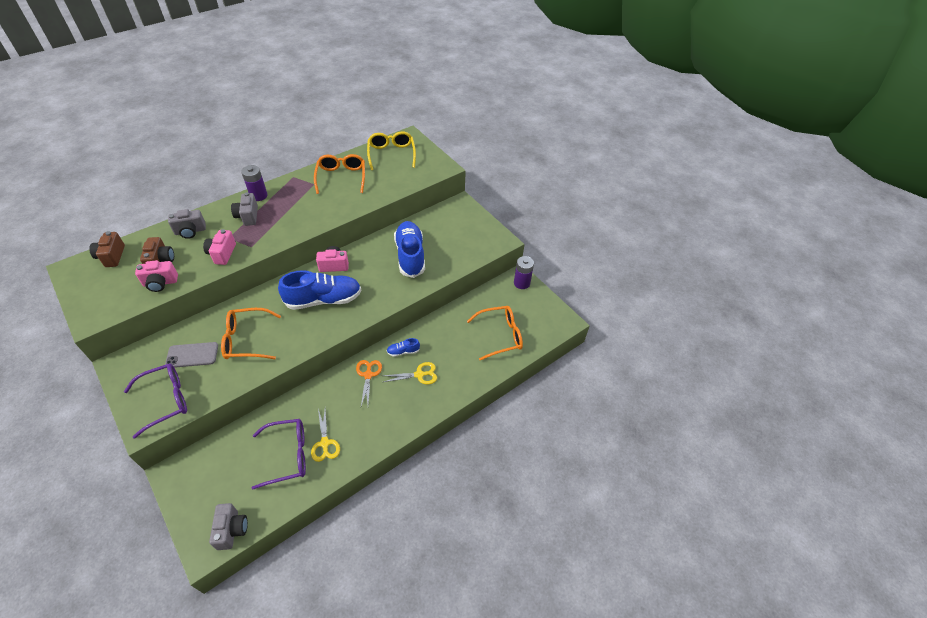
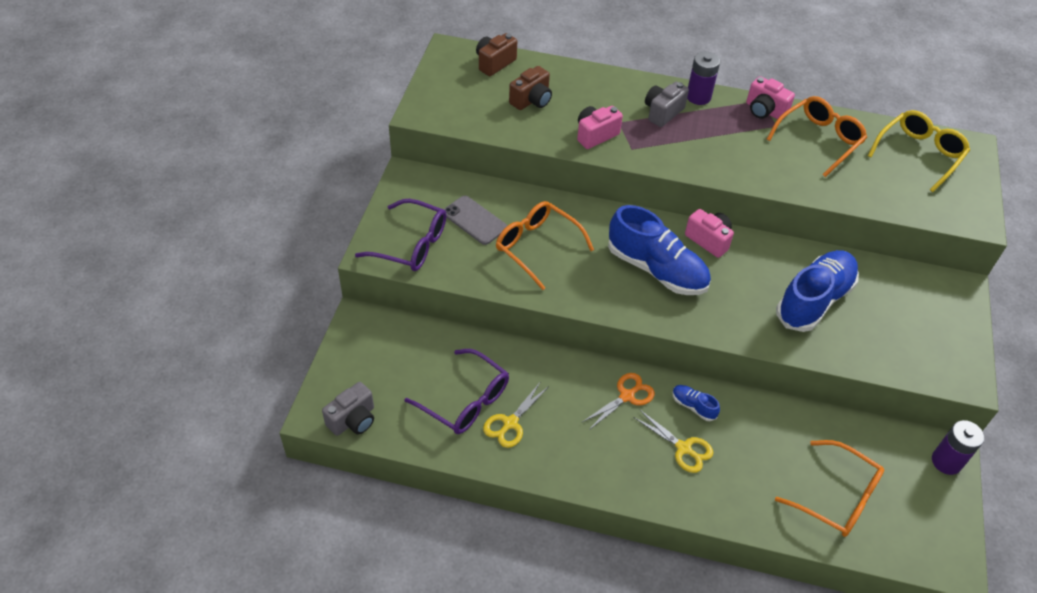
camera: 50 degrees right, 0 degrees up
pink camera [135,260,178,292] -> pink camera moved to [746,76,795,119]
grey camera [168,209,206,239] -> none

